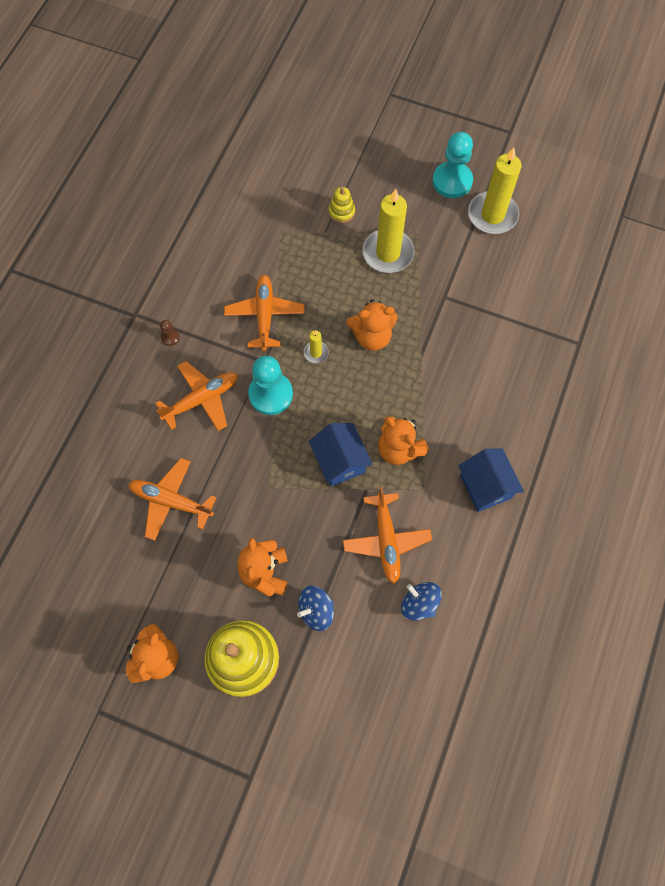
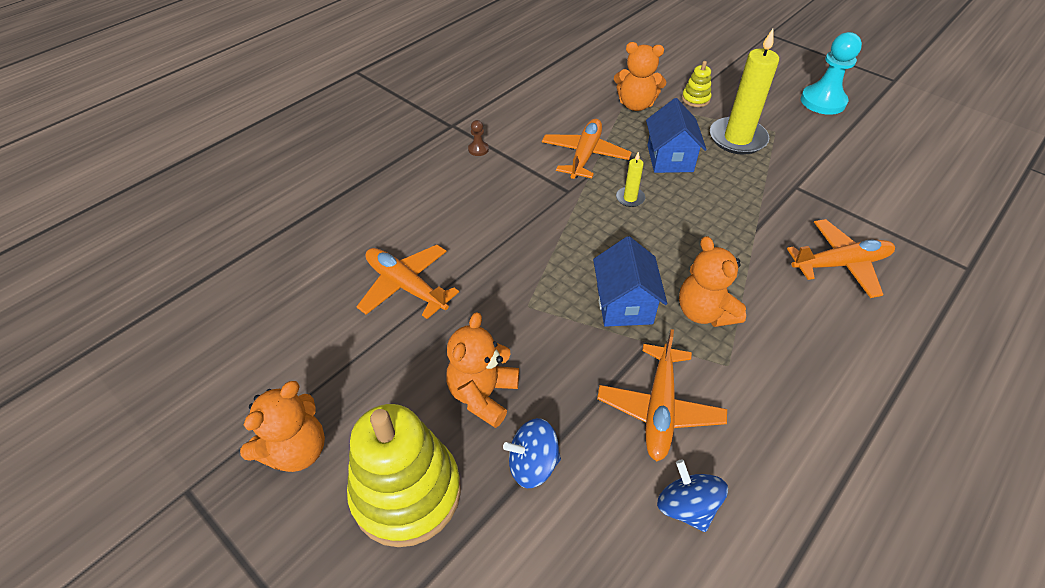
camera: 20 degrees right, 20 degrees down
orange plane [155,361,238,431] -> orange plane moved to [787,219,895,298]
turquoise pawn [248,356,293,415] -> none
orange teddy bear [347,299,397,351] -> orange teddy bear moved to [614,42,666,111]
blue house [458,449,524,512] -> blue house moved to [646,98,707,173]
yellow candle [468,147,522,234] -> none

